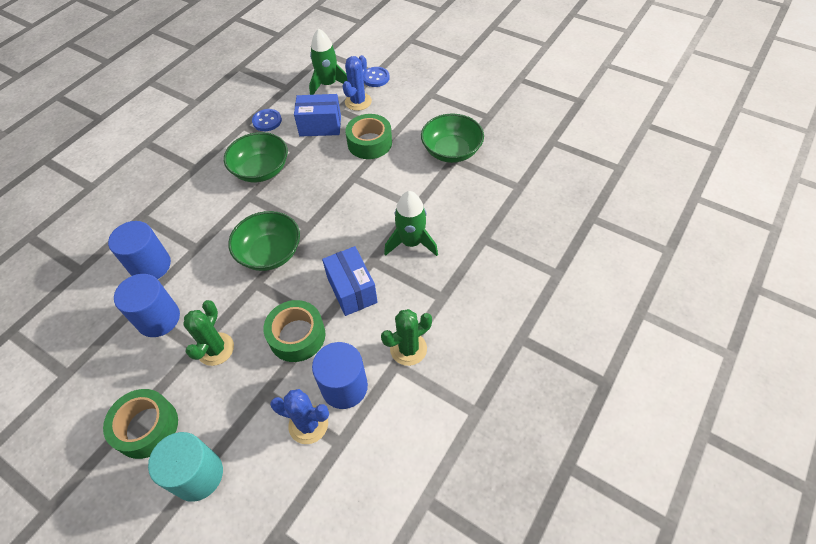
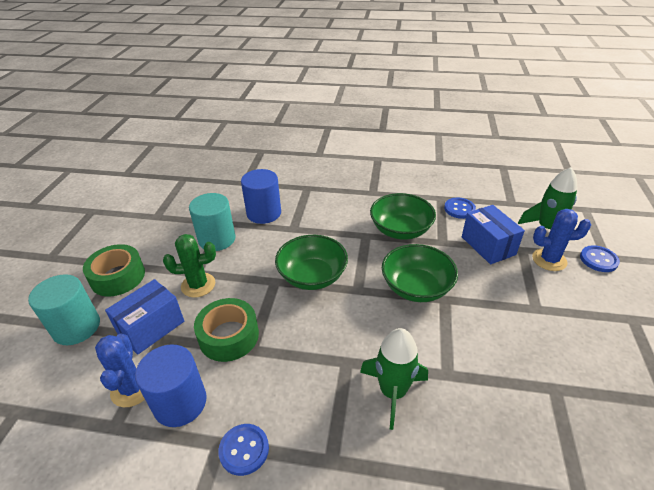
camera: 65 degrees right, 15 degrees down
blue cylinder [114,274,180,337] -> turquoise cylinder [189,193,235,251]
blue box [322,246,378,316] -> blue box moved to [105,279,184,355]
green tape [346,114,392,159] -> none
green cactus [381,309,432,366] -> blue button [218,424,269,476]
green bowl [421,113,484,163] -> green bowl moved to [382,244,458,302]

